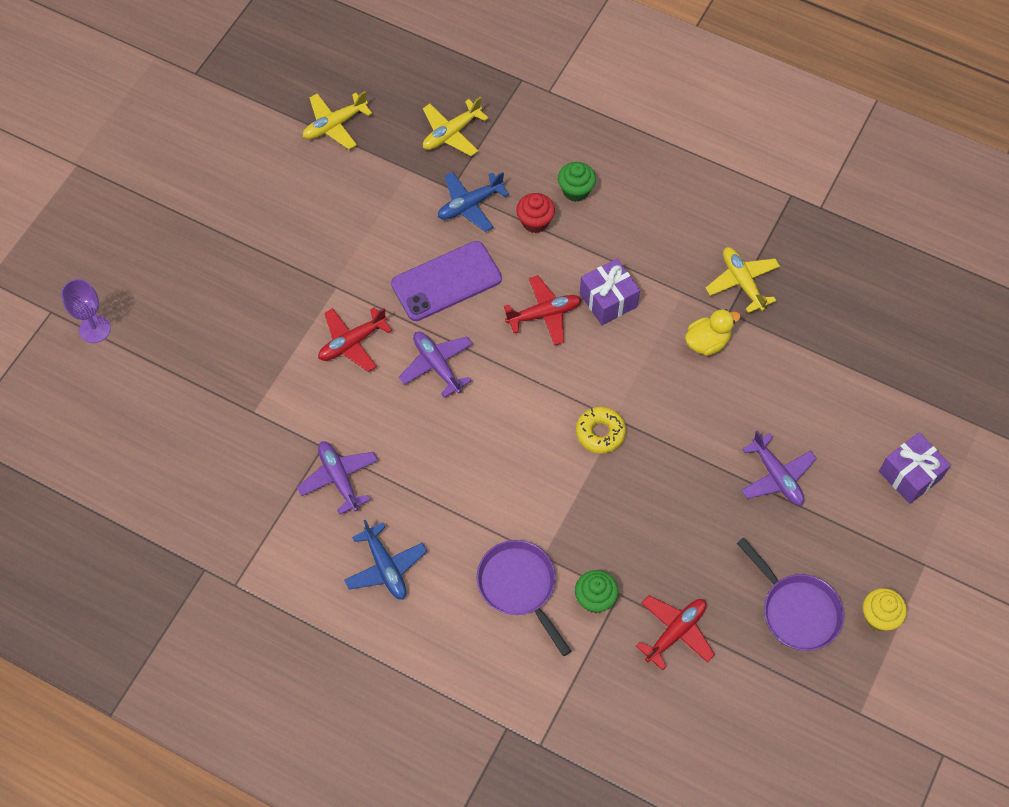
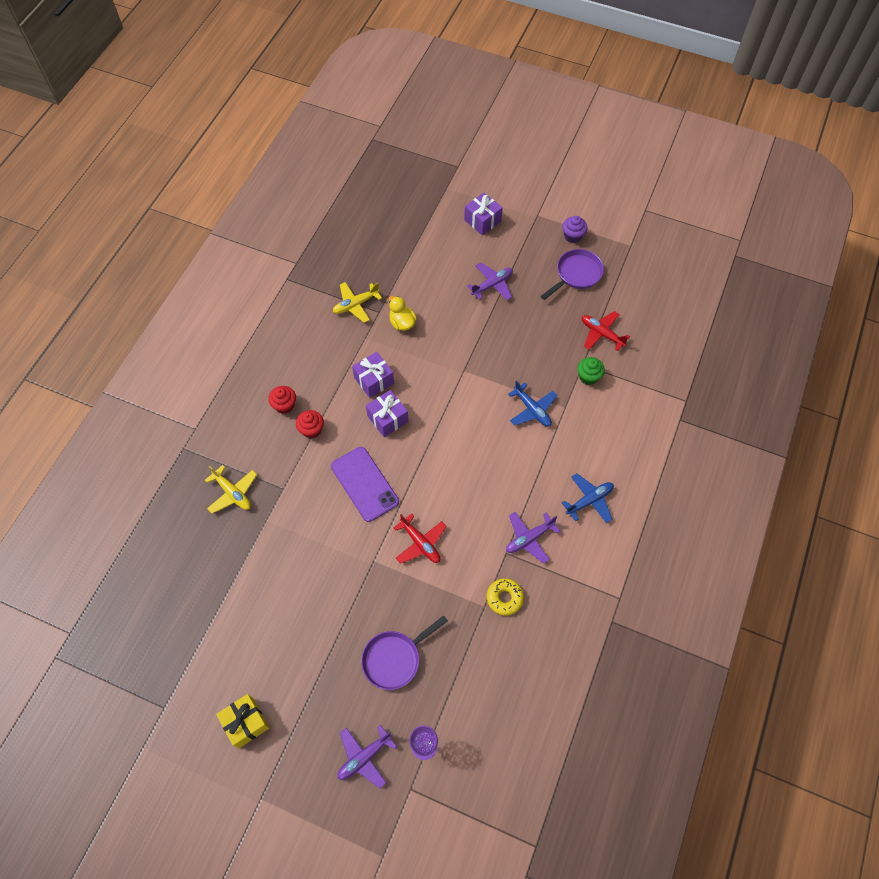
camera: 95 degrees left, 0 degrees up
yellow plane [303,91,372,149] -> none
purple plane [399,331,473,398] -> purple plane moved to [337,725,397,788]
blue plane [438,172,509,232] -> blue plane moved to [508,380,557,427]
purple pan [477,540,571,656] -> purple pan moved to [361,616,448,690]
red plane [504,275,581,345] -> purple gift [366,390,409,437]
green cupcake [558,162,596,202] -> red cupcake [268,386,296,414]
yellow donut [576,407,626,454] -> yellow donut moved to [487,579,524,615]
yellow cupcake [863,588,907,631] -> purple cupcake [562,216,587,243]
none -> yellow gift [216,694,270,748]

